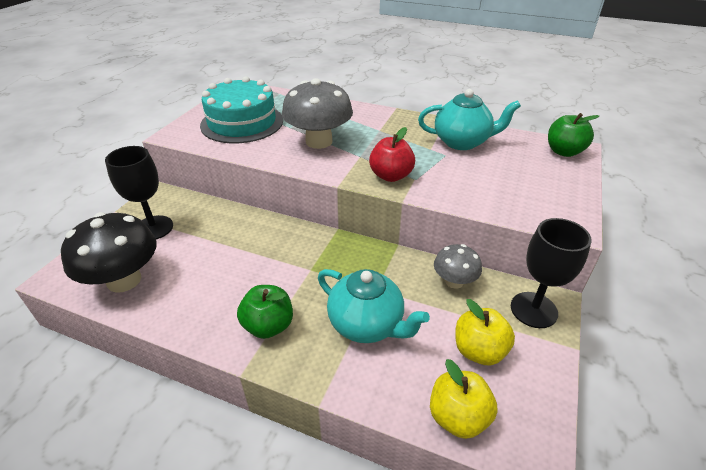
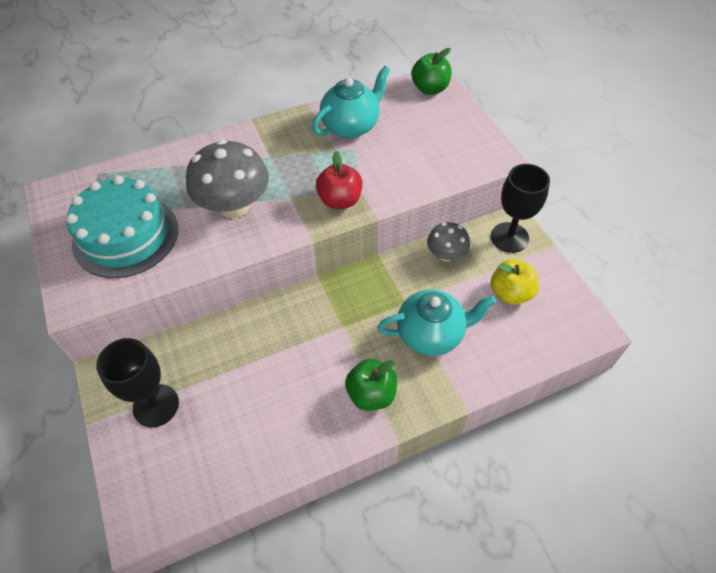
camera: 45 degrees left, 15 degrees up
black mushroom [61,212,157,293] -> none
yellow apple [430,359,498,439] -> none

